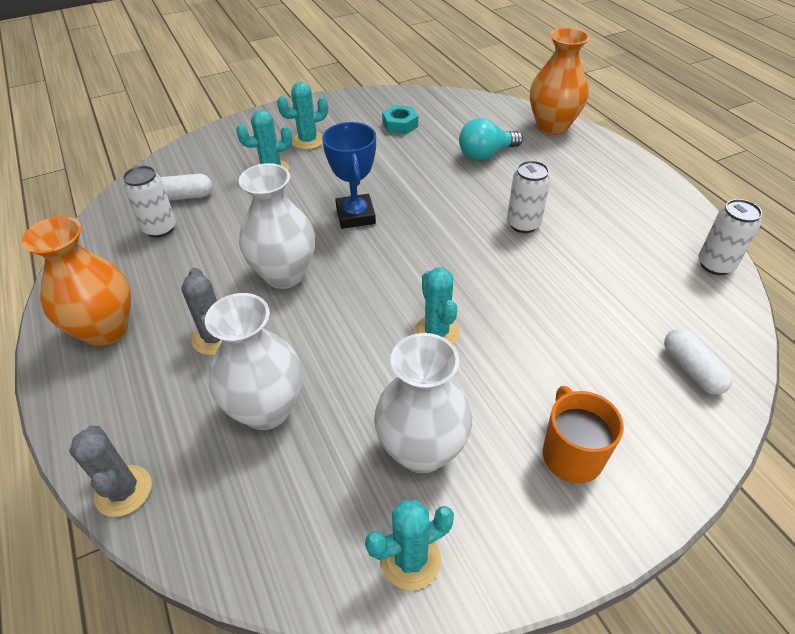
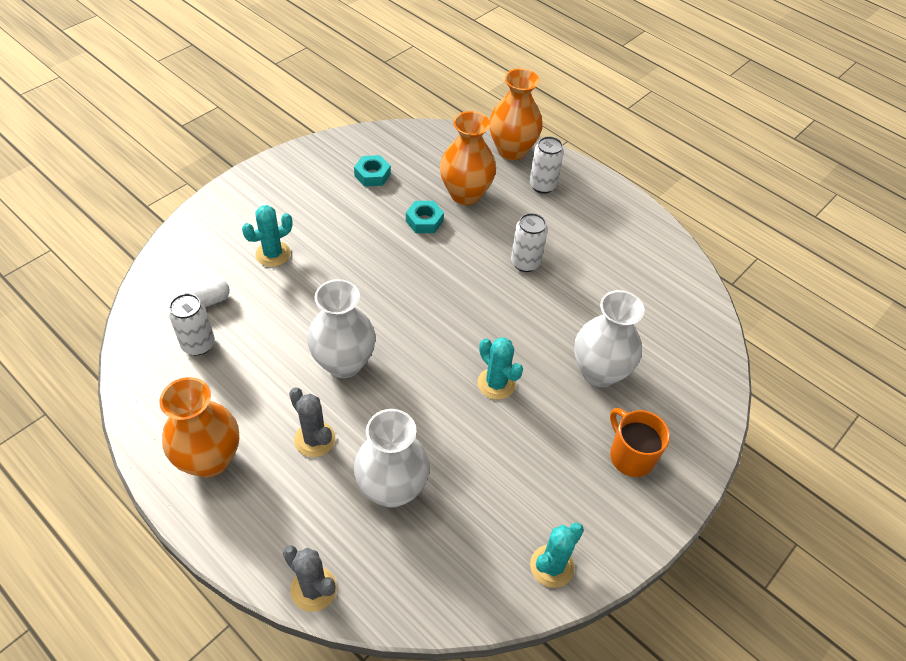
camera: 25 degrees left, 5 degrees up
turquoise cactus [277,82,328,150] -> none
blue trophy [322,122,376,229] -> none
white vase [374,333,472,473] -> white vase moved to [574,290,645,387]
turquoise light bulb [459,118,523,160] -> orange vase [440,111,496,205]
white capsule [664,328,733,395] -> none
white can [699,199,762,275] -> white can moved to [529,136,564,194]
none -> turquoise nut [406,201,444,233]

